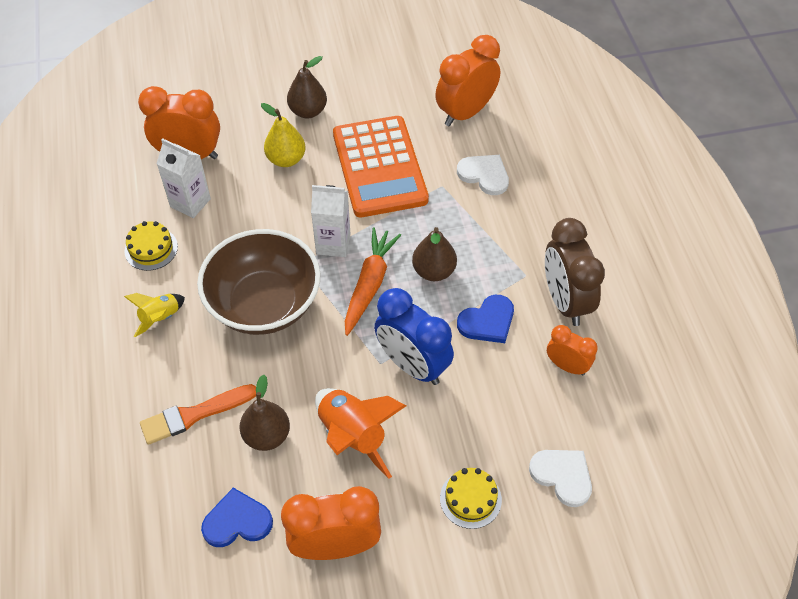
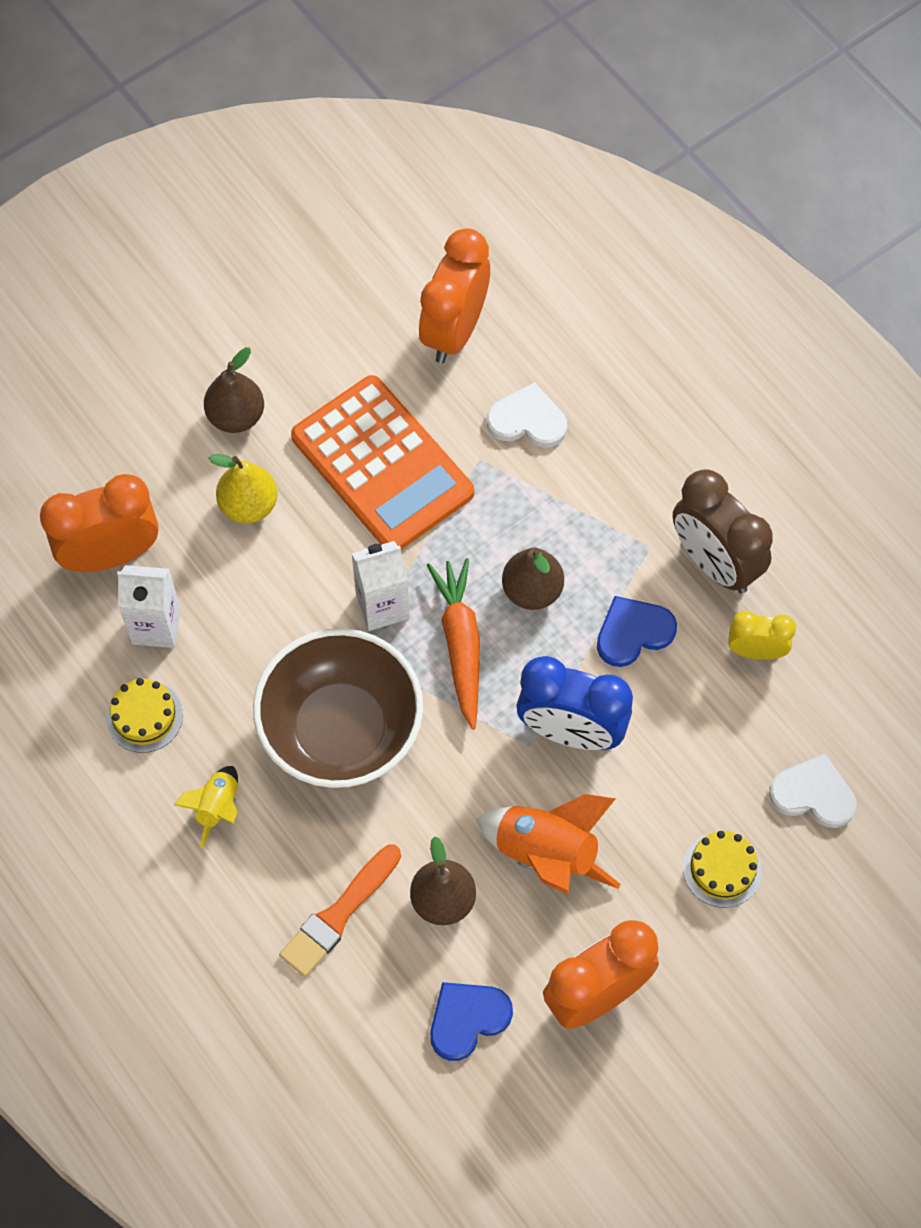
camera: 25 degrees left, 10 degrees up
blue heart [457,295,514,343] -> blue heart turned 150 degrees counterclockwise [597,596,677,667]
orange clock [547,325,598,376] -> yellow clock [728,611,796,660]

